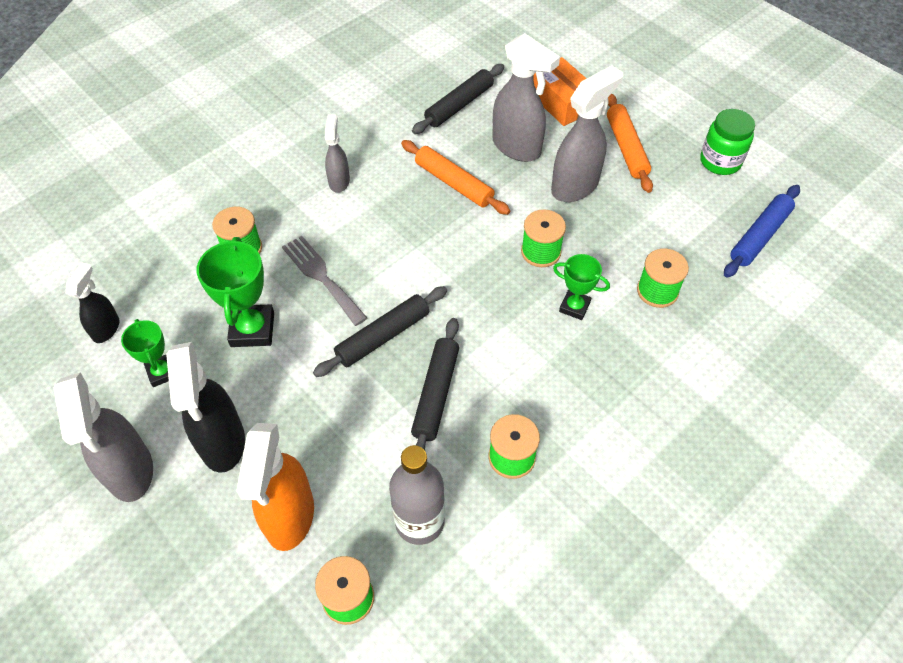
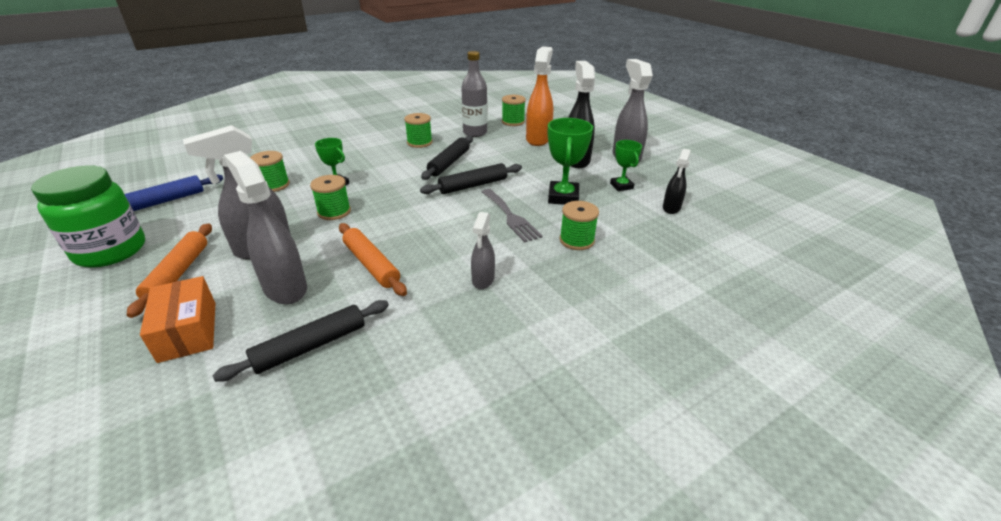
camera: 170 degrees left, 20 degrees down
green jar [700,109,755,175] -> green jar [31,165,145,268], size x1.54

